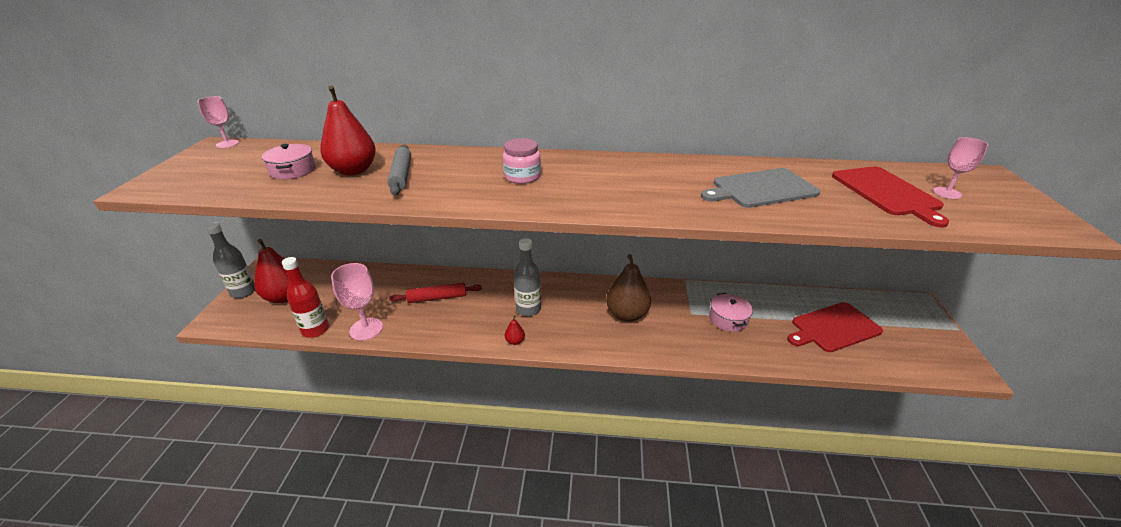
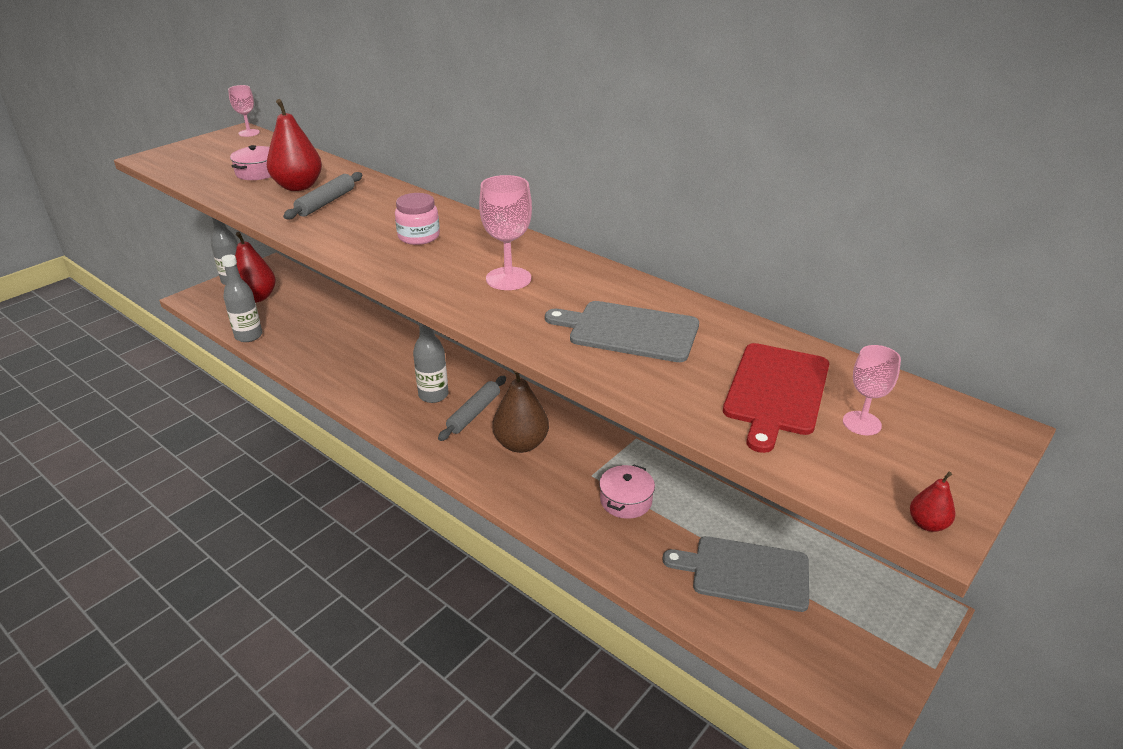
camera: 35 degrees right, 0 degrees up
red bottle [282,257,329,338] -> grey bottle [221,255,263,342]
pink goblet [331,263,383,341] -> pink goblet moved to [479,175,532,290]
red rolling pin [389,283,482,303] -> none
red pear [505,315,525,345] -> red pear moved to [910,472,956,532]
red cutting board [787,302,883,352] -> grey cutting board [663,536,809,612]
none -> grey rolling pin [438,376,506,441]

